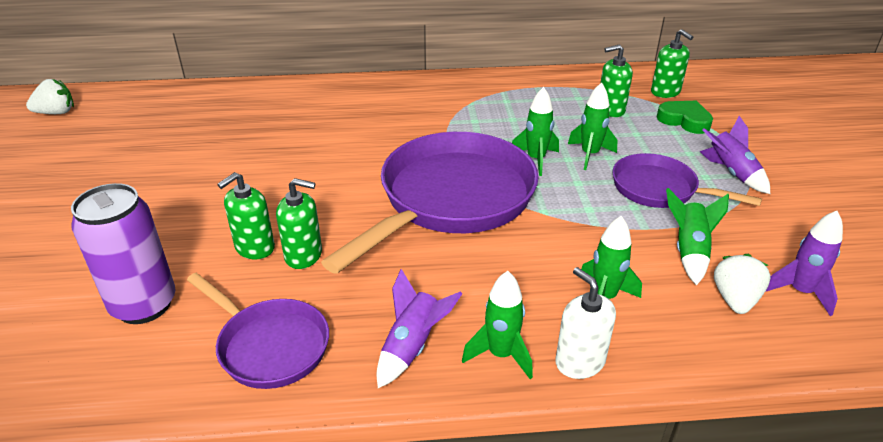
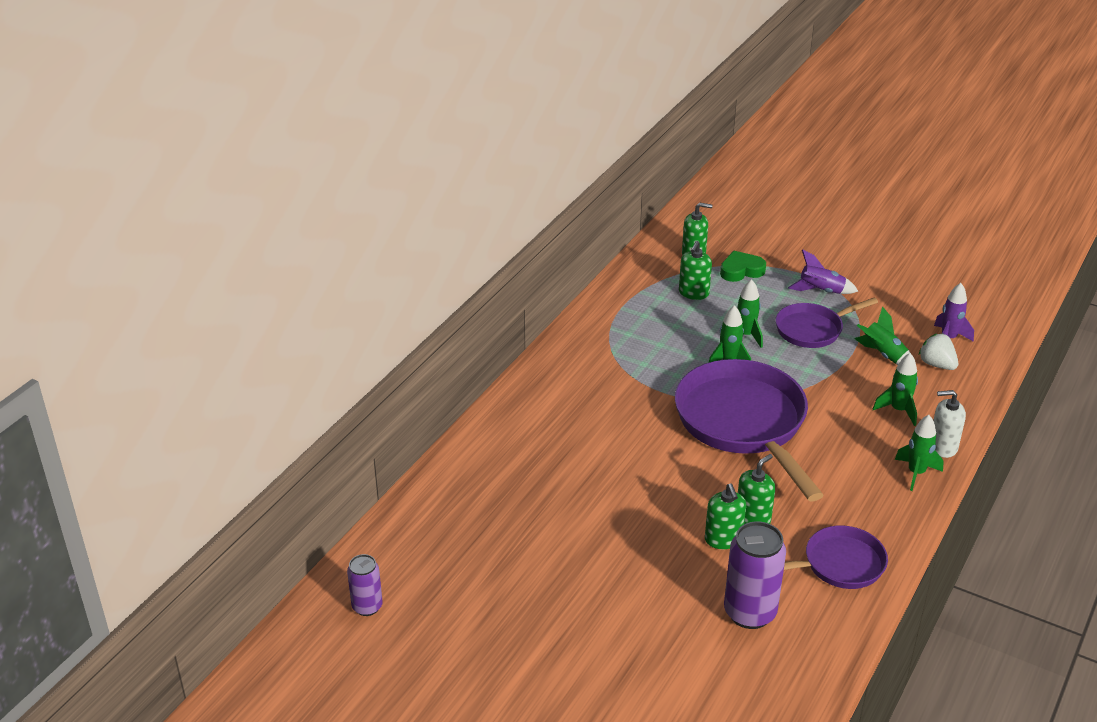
camera: 55 degrees left, 0 degrees up
white strawberry [26,79,74,114] -> purple can [347,554,383,616]
purple rocket [377,269,462,388] -> none

